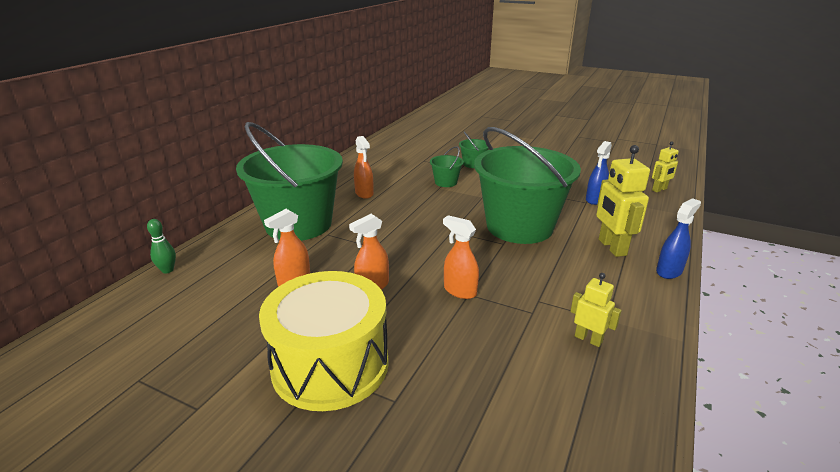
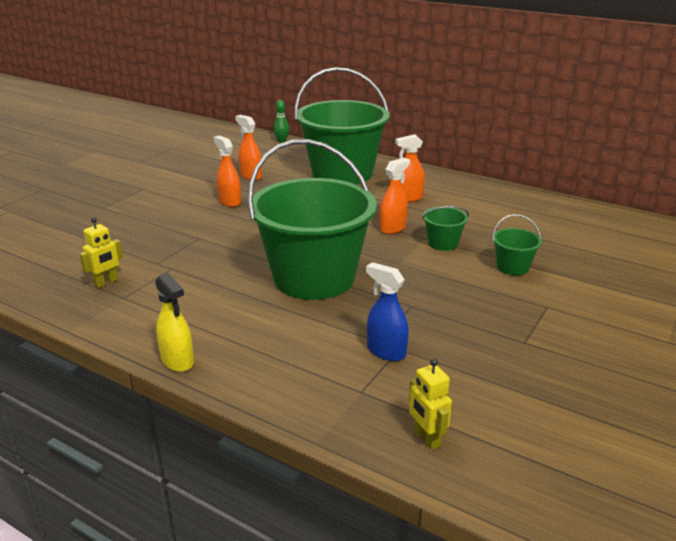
camera: 95 degrees right, 0 degrees up
yellow drum [259,271,389,411] -> none
orange spray bottle [443,215,479,299] -> orange spray bottle moved to [380,158,410,234]
yellow robot [596,145,650,257] -> none
blue spray bottle [656,198,701,279] -> yellow spray bottle [155,273,194,372]

